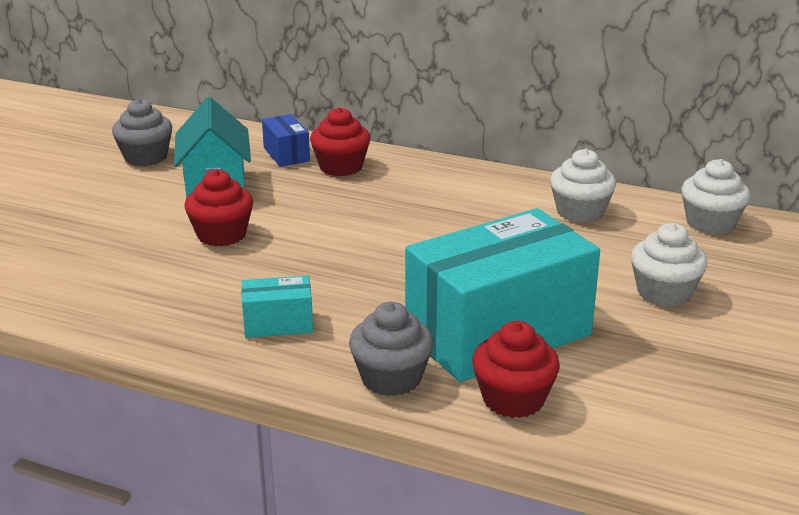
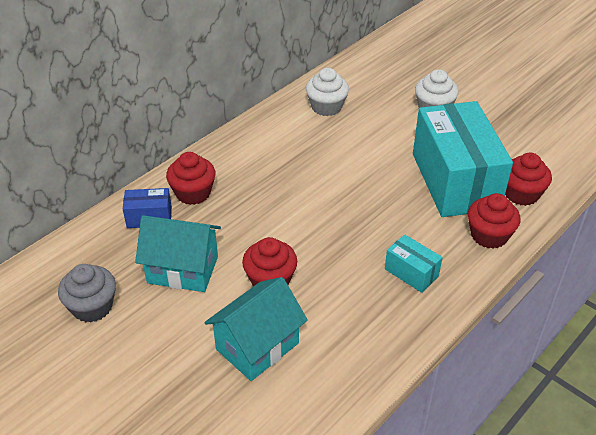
camera: 70 degrees left, 15 degrees up
turquoise box [242,276,313,338] -> turquoise box turned 60 degrees counterclockwise [385,234,443,293]
grey cupcake [349,302,434,396] -> red cupcake [468,193,520,249]
white cupcake [681,159,750,235] -> none
none -> turquoise house [204,277,308,381]

